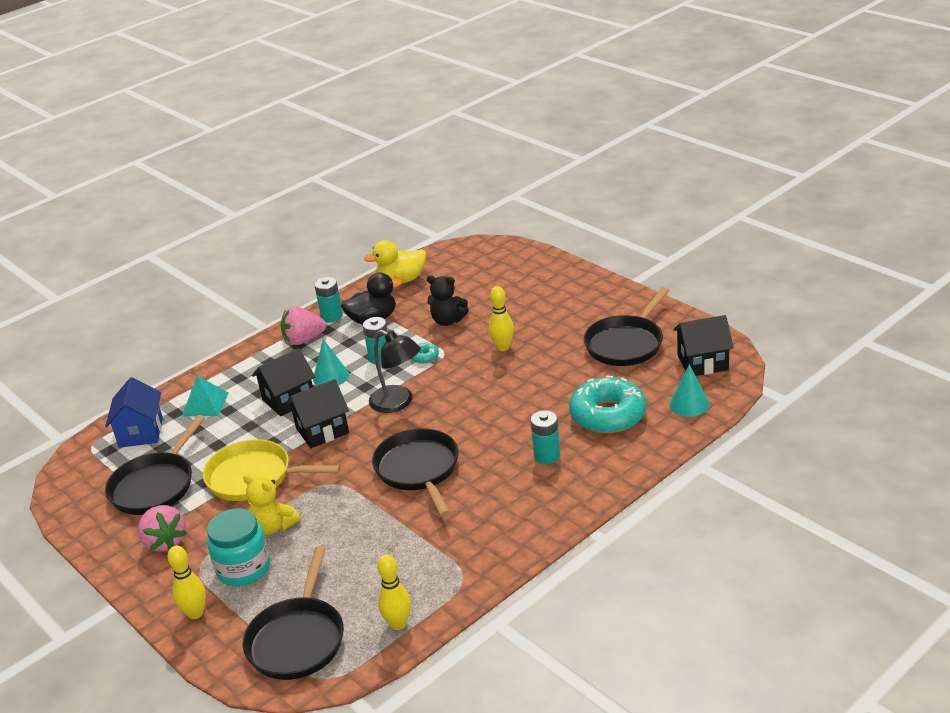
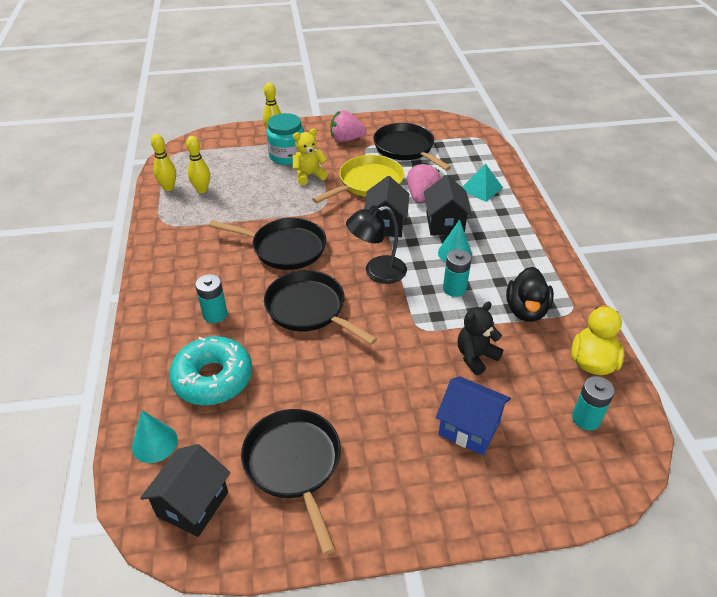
camera: 120 degrees right, 10 degrees up
blue house [105,377,163,448] -> blue house moved to [436,376,511,455]
black pan [243,547,344,680] -> black pan moved to [264,270,377,345]
pink strawberry [281,307,326,345] -> pink strawberry moved to [407,163,441,202]
turquoise battery [314,277,343,322] -> turquoise battery moved to [572,376,615,430]
turquoise donut [411,342,439,363] -> none
yellow bowling pin [489,286,514,351] -> yellow bowling pin moved to [186,136,210,193]

